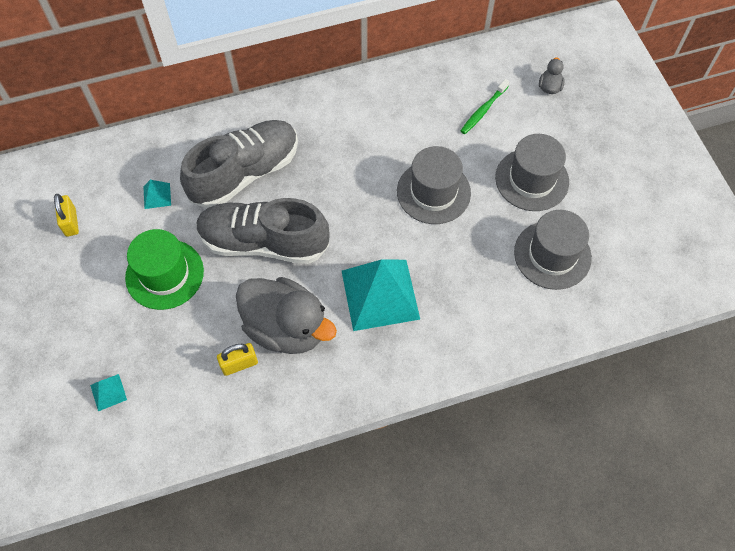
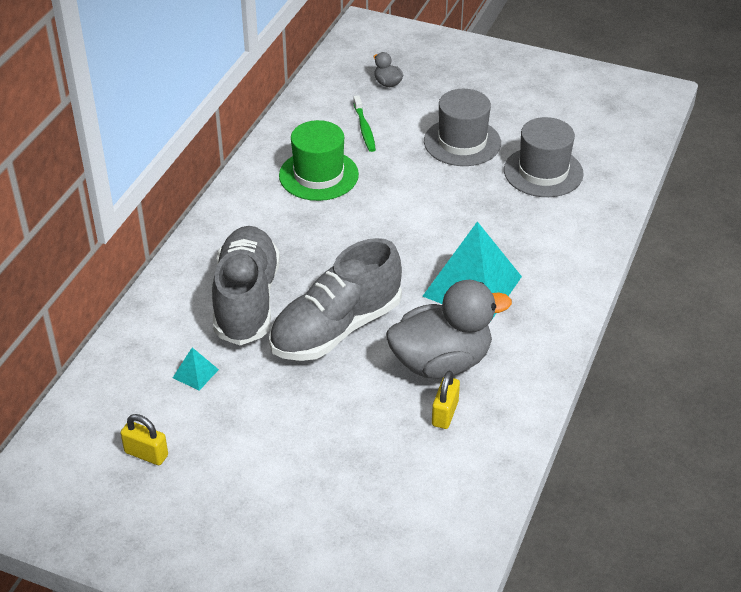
camera: 50 degrees left, 20 degrees down
turquoise pyramid [90,374,127,411] -> none
green hat [125,229,204,310] -> green hat moved to [279,120,359,201]
grey hat [397,146,471,224] -> none

